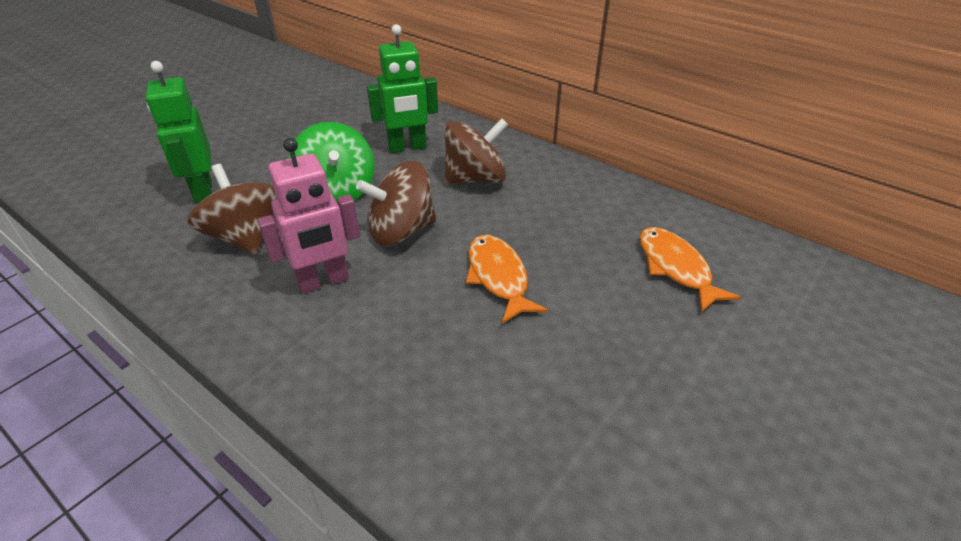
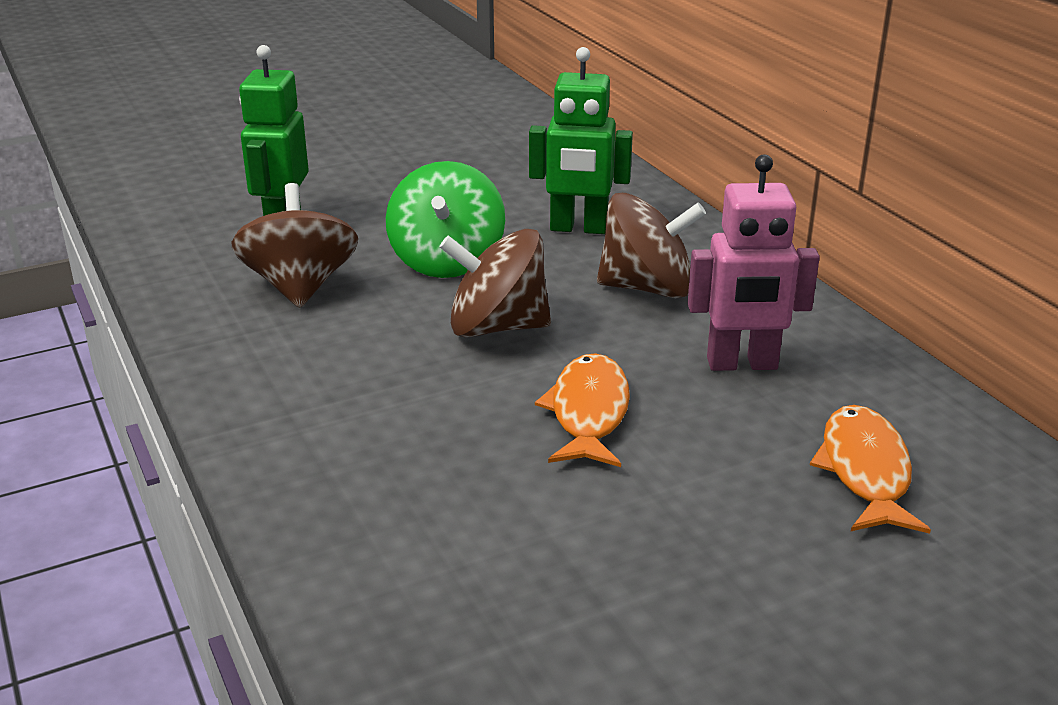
camera: 25 degrees right, 10 degrees down
pink robot [258,138,360,294] -> pink robot moved to [688,154,820,371]

